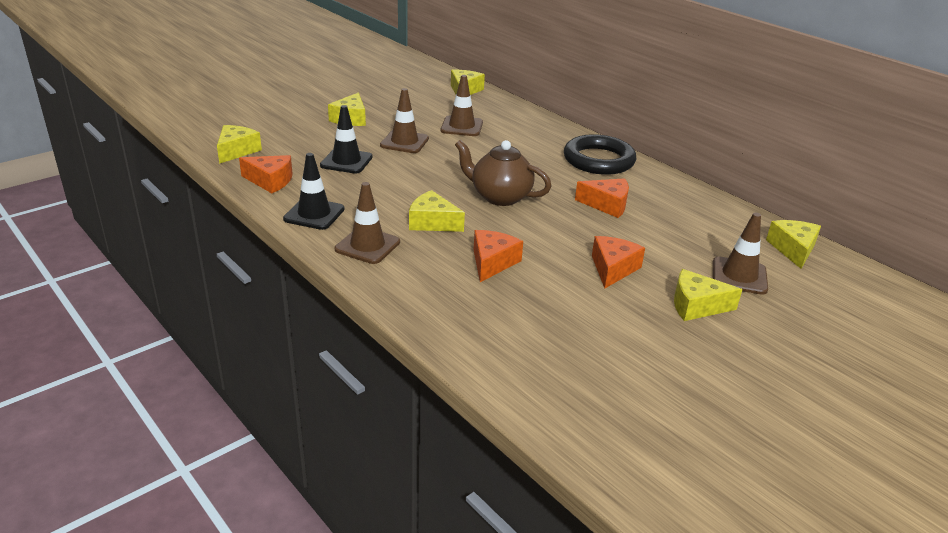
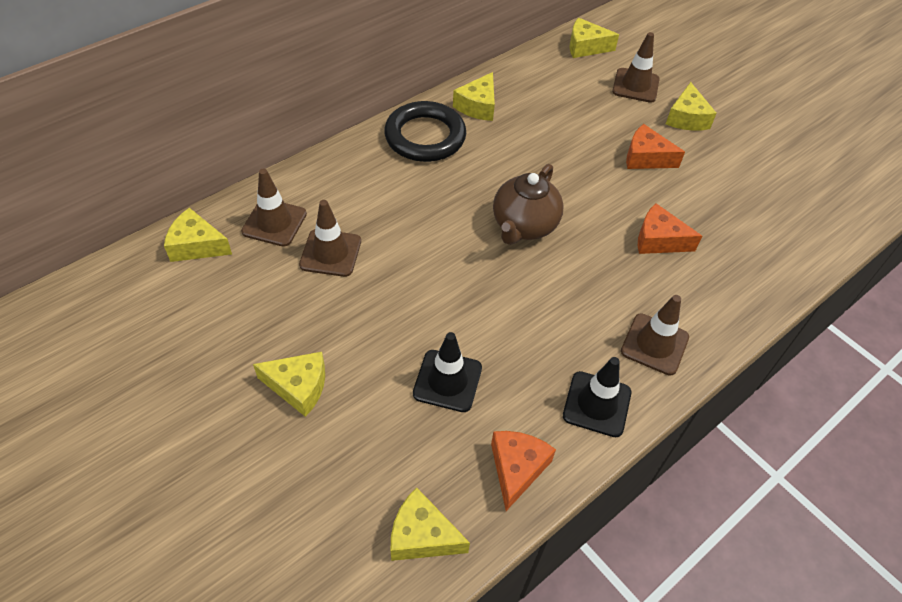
camera: 90 degrees left, 20 degrees up
brown traffic cone [380,88,429,153] -> brown traffic cone moved to [241,169,307,247]
yellow cheese [409,190,465,232] -> yellow cheese moved to [453,72,495,121]
orange cheese [575,178,629,218] -> none

